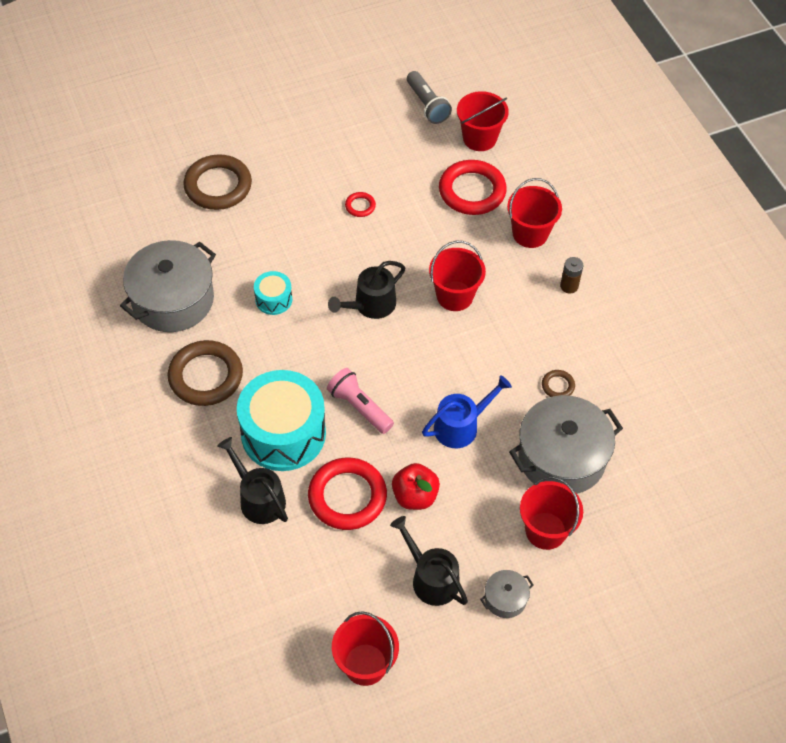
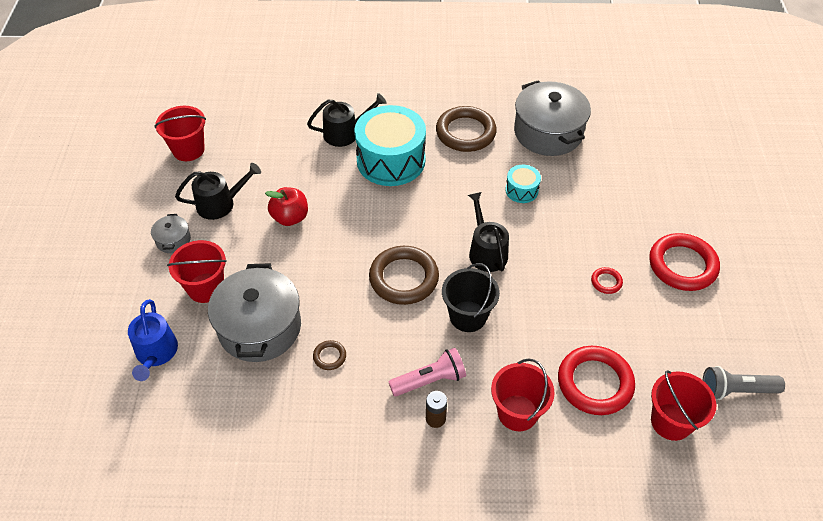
camera: 115 degrees right, 5 degrees down
brown ring [183,154,252,210] -> brown ring moved to [369,246,439,305]
red ring [308,458,387,530] -> red ring moved to [649,233,720,291]
pink flashlight [327,368,394,434] -> pink flashlight moved to [388,348,466,396]
blue watering can [422,375,512,448] -> blue watering can moved to [128,299,178,381]
red bucket [429,241,486,311] -> black bucket [442,263,500,332]

